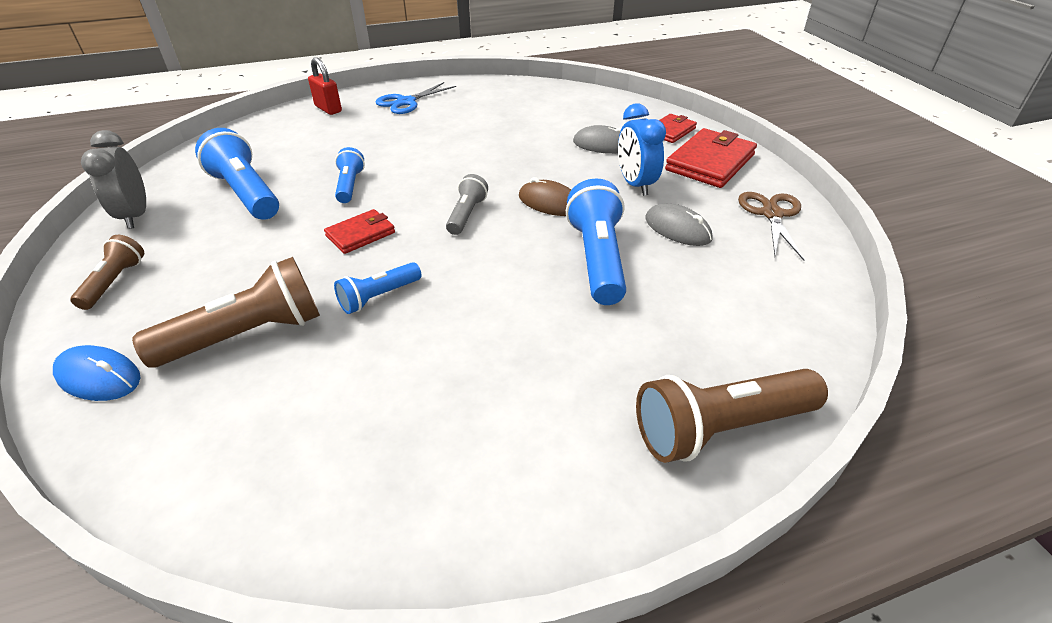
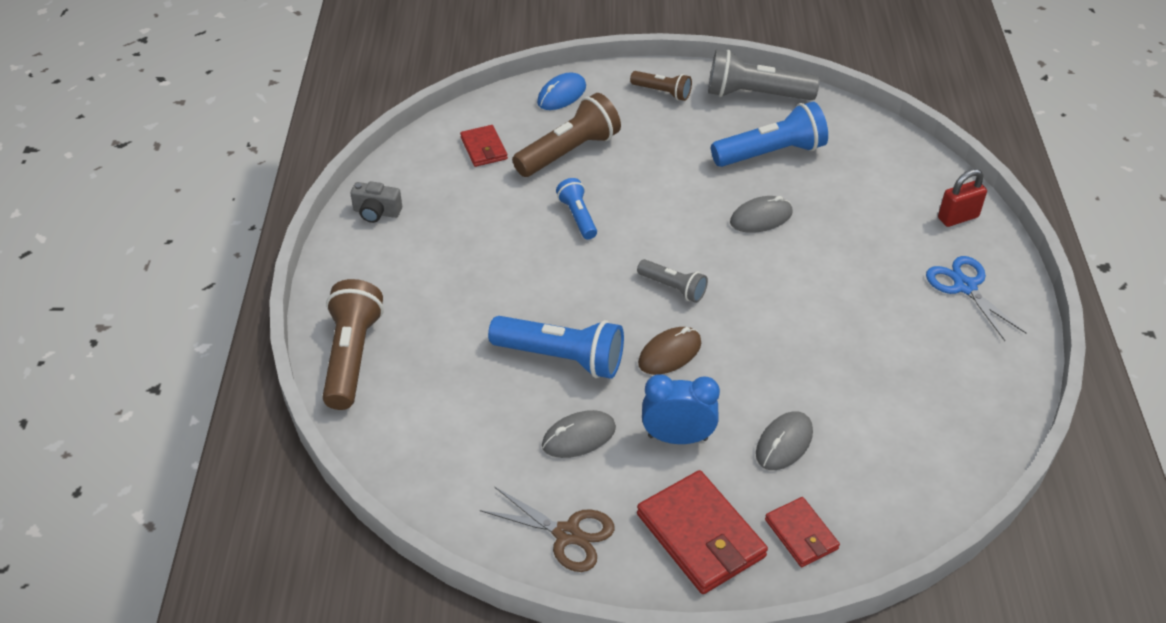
camera: 110 degrees right, 5 degrees up
grey clock [81,130,146,229] -> grey flashlight [708,50,820,100]
brown flashlight [132,257,320,368] -> brown flashlight turned 120 degrees counterclockwise [512,93,621,177]
red wallet [324,209,395,254] -> red wallet moved to [460,125,508,167]
blue flashlight [335,147,365,203] -> grey mouse [730,196,793,233]
none -> grey camera [350,181,402,223]

